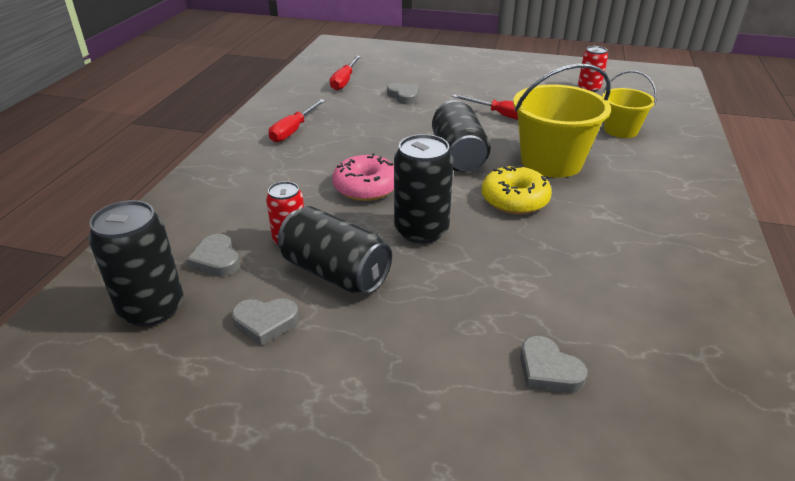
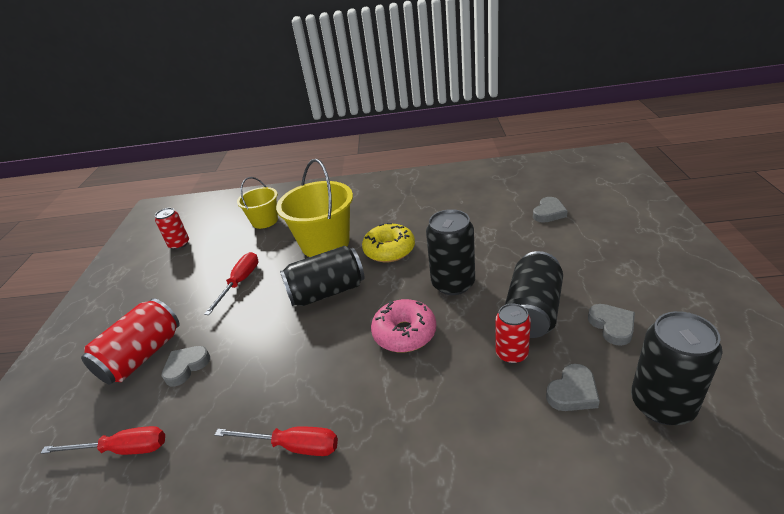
camera: 100 degrees left, 0 degrees up
none -> red can [81,298,180,385]

